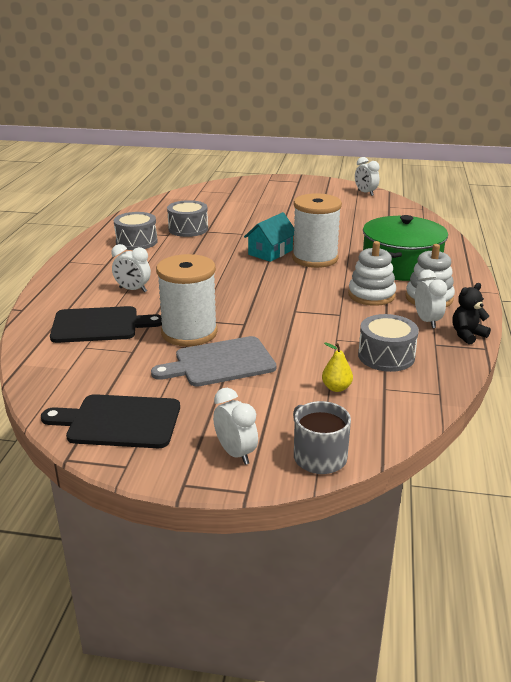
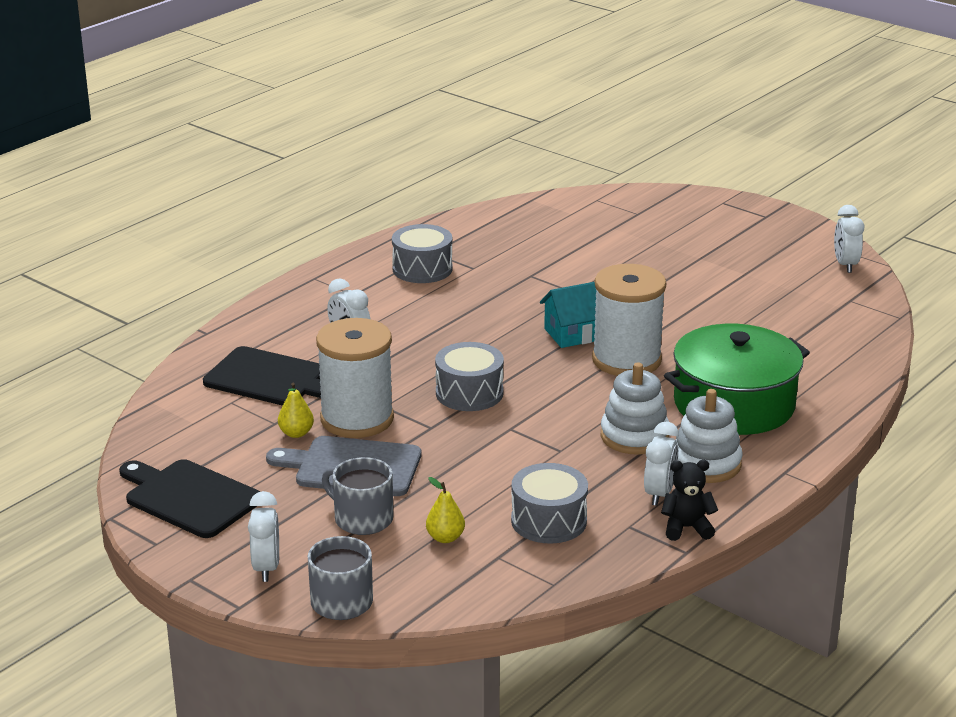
camera: 30 degrees right, 0 degrees up
grey drum [167,200,208,237] -> grey drum moved to [435,342,504,411]
none -> yellow pear [278,383,314,438]
none -> grey mug [322,457,393,535]

